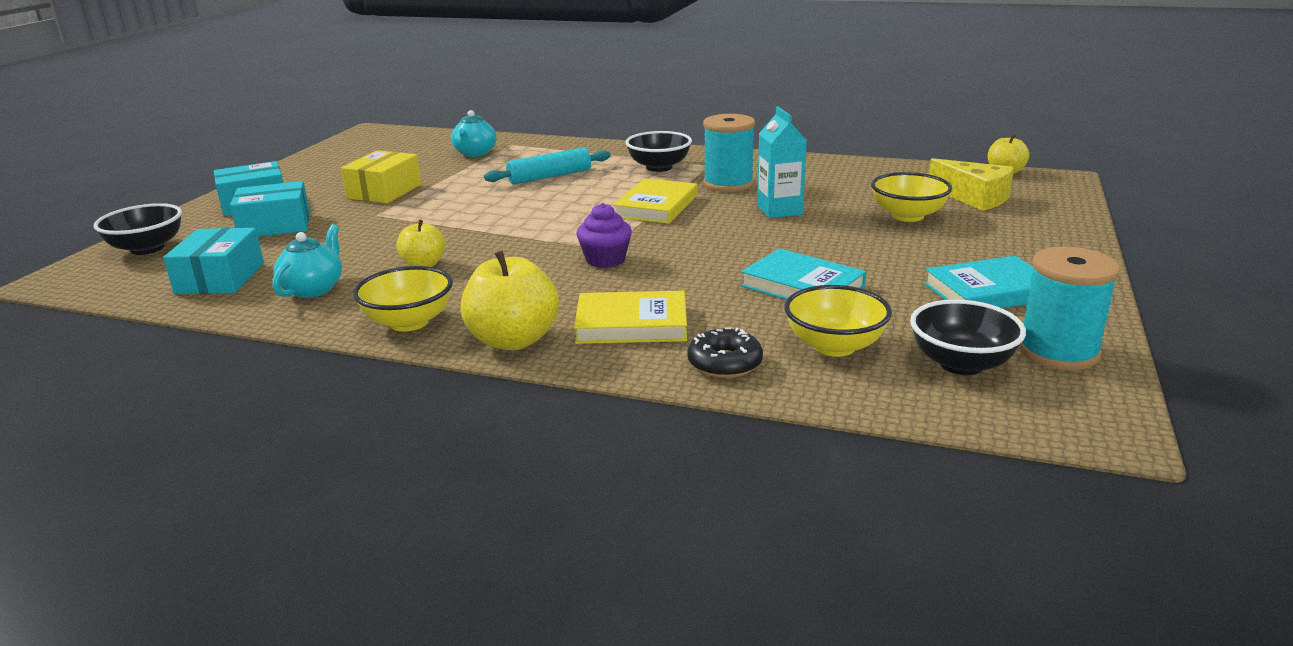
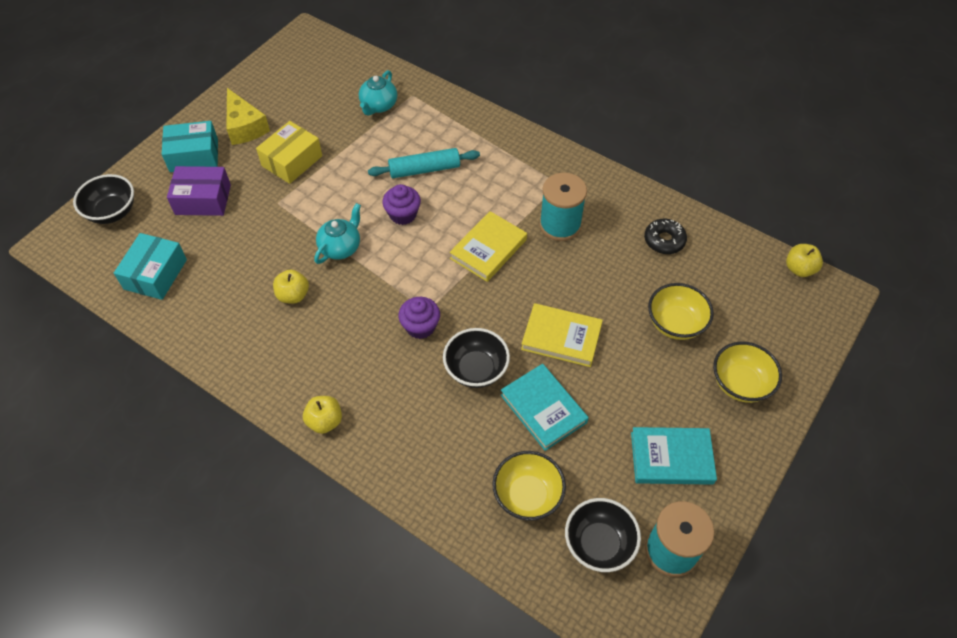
camera: 15 degrees right, 30 degrees up
turquoise box [230,181,310,237] -> purple box [167,166,231,216]
turquoise teapot [272,224,342,298] -> turquoise teapot moved to [314,203,361,264]
yellow bowl [353,266,453,331] -> yellow bowl moved to [713,342,782,403]
yellow apple [461,250,559,350] -> yellow apple [303,396,342,434], size x0.59
yellow book [574,290,687,344] -> yellow book moved to [521,303,603,367]
black bowl [625,131,692,172] -> black bowl moved to [443,328,510,388]
black donut [687,327,763,378] -> black donut moved to [644,219,687,254]
turquoise carton [757,107,807,218] -> none
yellow cheese [929,158,1014,211] -> yellow cheese moved to [226,88,270,145]
none -> purple cupcake [382,184,421,225]

